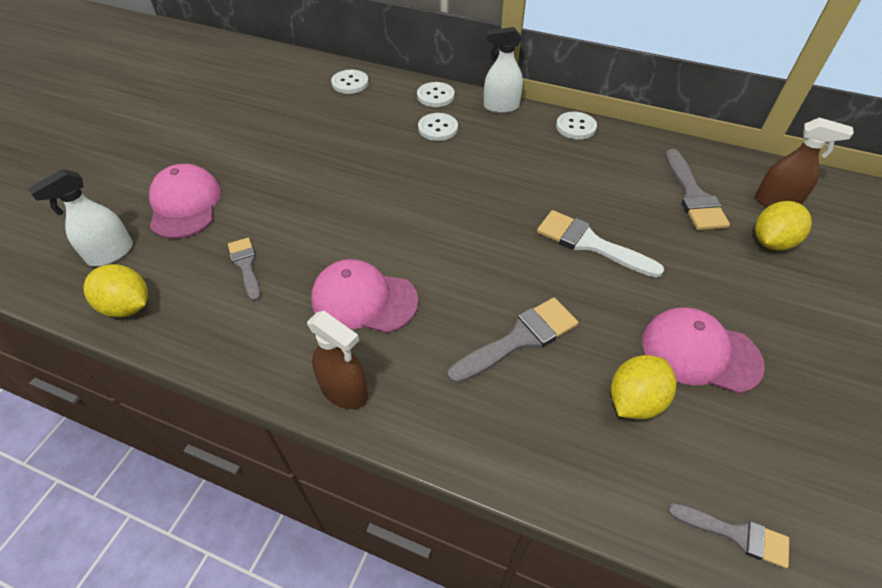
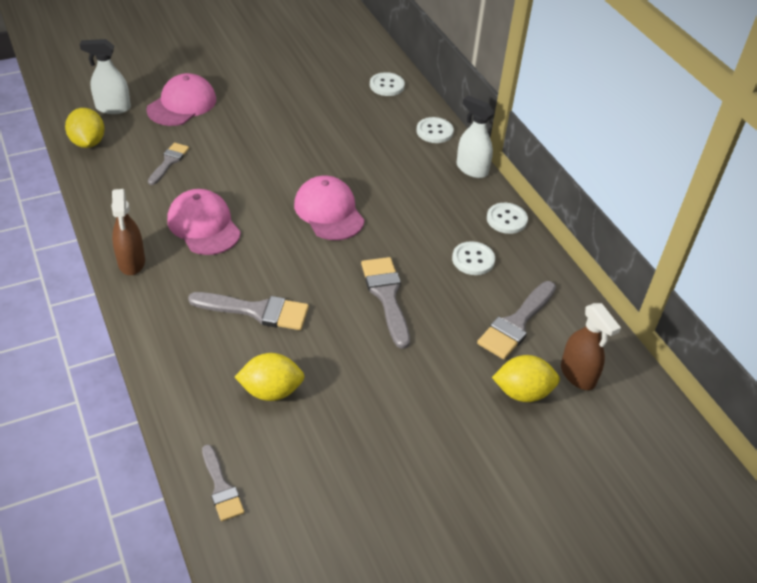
camera: 40 degrees right, 5 degrees down
white button [418,113,458,141] -> white button moved to [452,241,495,275]
white brush [537,210,664,278] -> grey brush [361,257,410,349]
pink cap [642,307,765,394] -> pink cap moved to [294,176,365,240]

